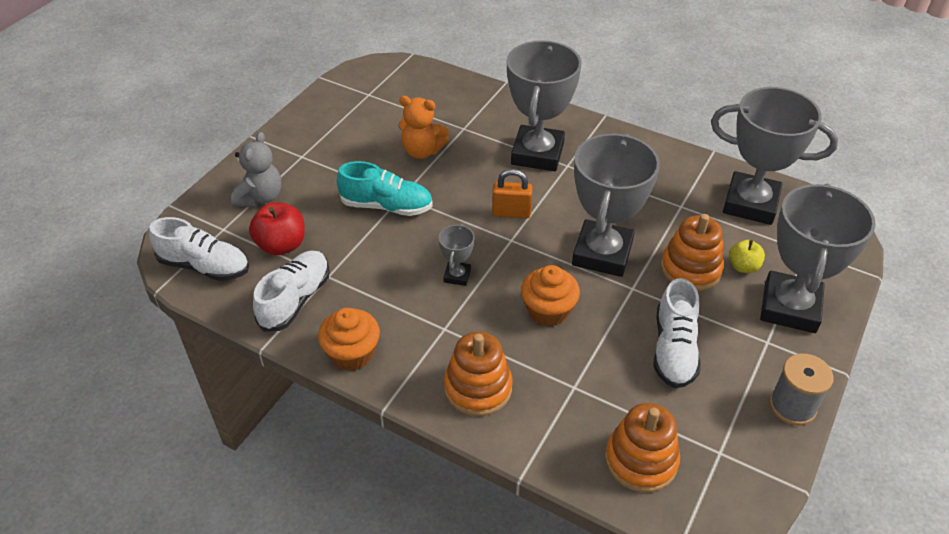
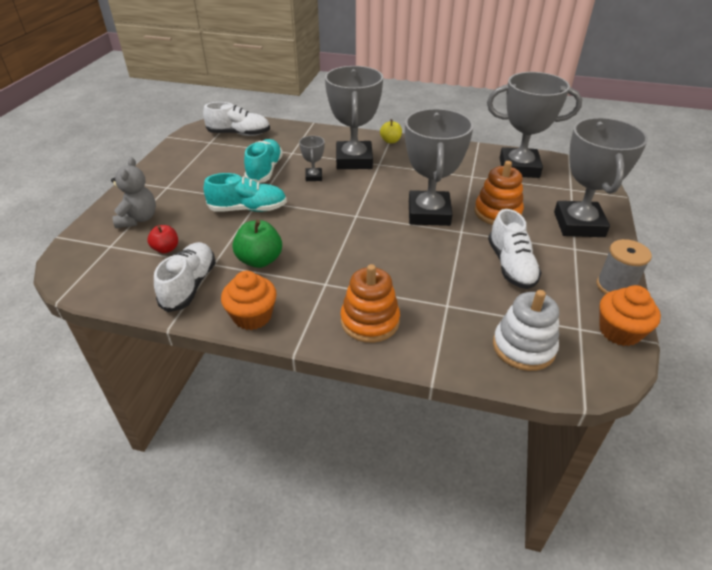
camera: 15 degrees left, 5 degrees down
white shoe [149,217,249,281] -> white shoe moved to [203,102,270,136]
red apple [249,202,305,255] -> red apple [147,225,178,253], size x0.62
orange teddy bear [398,96,449,159] -> turquoise shoe [244,139,283,183]
grey trophy [439,224,475,286] -> grey trophy moved to [299,136,325,181]
orange padlock [492,169,533,218] -> none
orange cupcake [521,265,580,327] -> orange cupcake moved to [600,285,661,346]
orange stacking toy [605,403,680,493] -> white stacking toy [493,290,559,371]
yellow apple [729,240,765,273] -> yellow apple moved to [380,119,402,143]
none -> green apple [232,220,282,268]

